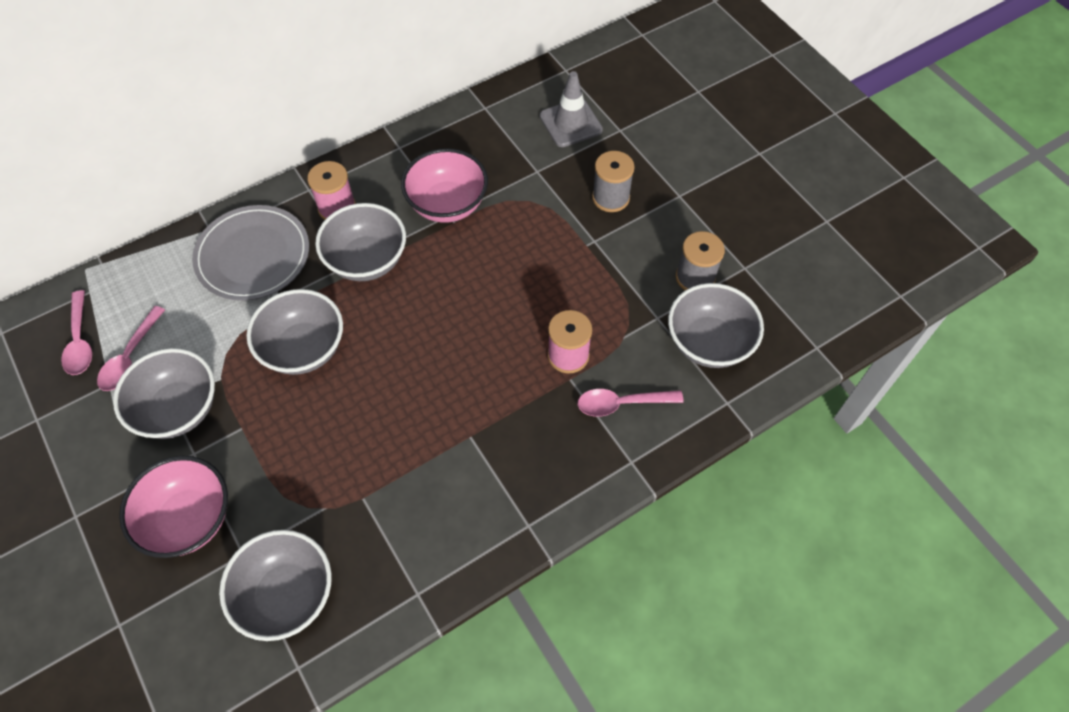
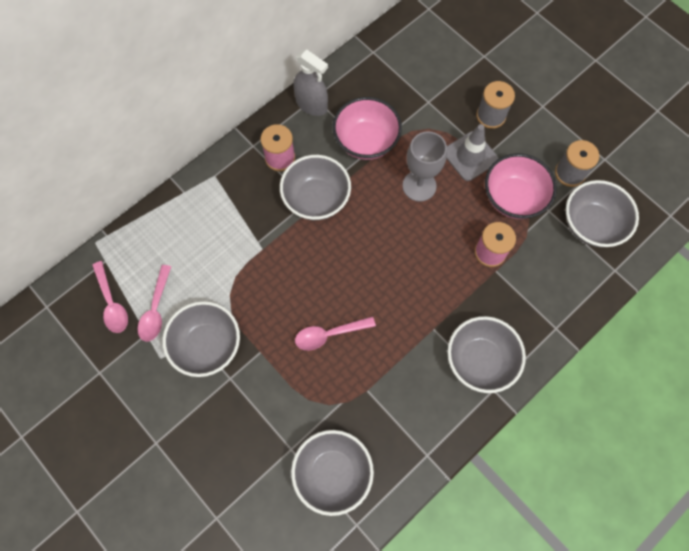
camera: 10 degrees left, 10 degrees up
pink bowl [119,456,228,558] -> pink bowl moved to [485,153,557,219]
grey plate [192,205,309,301] -> none
grey bowl [246,289,343,375] -> grey bowl moved to [447,316,526,393]
grey traffic cone [540,71,603,147] -> grey traffic cone moved to [446,124,499,181]
pink spoon [578,389,684,417] -> pink spoon moved to [295,316,376,350]
none -> grey spray bottle [293,49,328,116]
none -> grey goblet [403,131,447,202]

